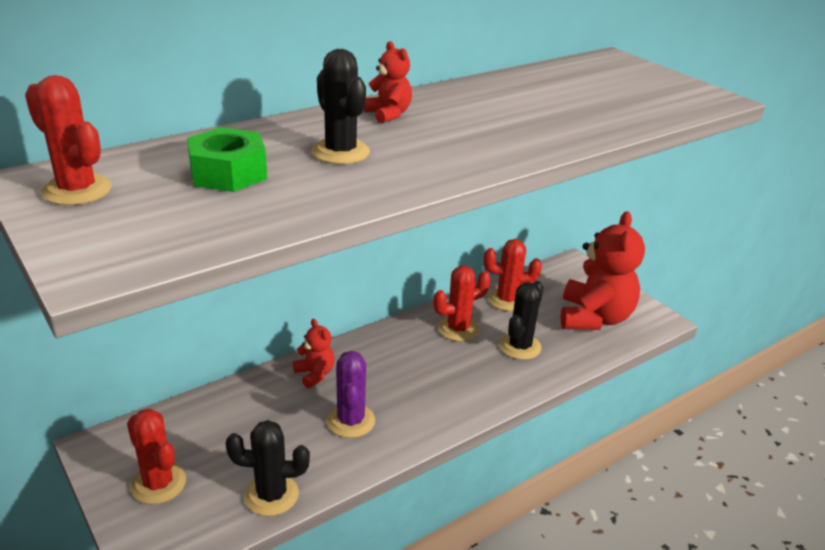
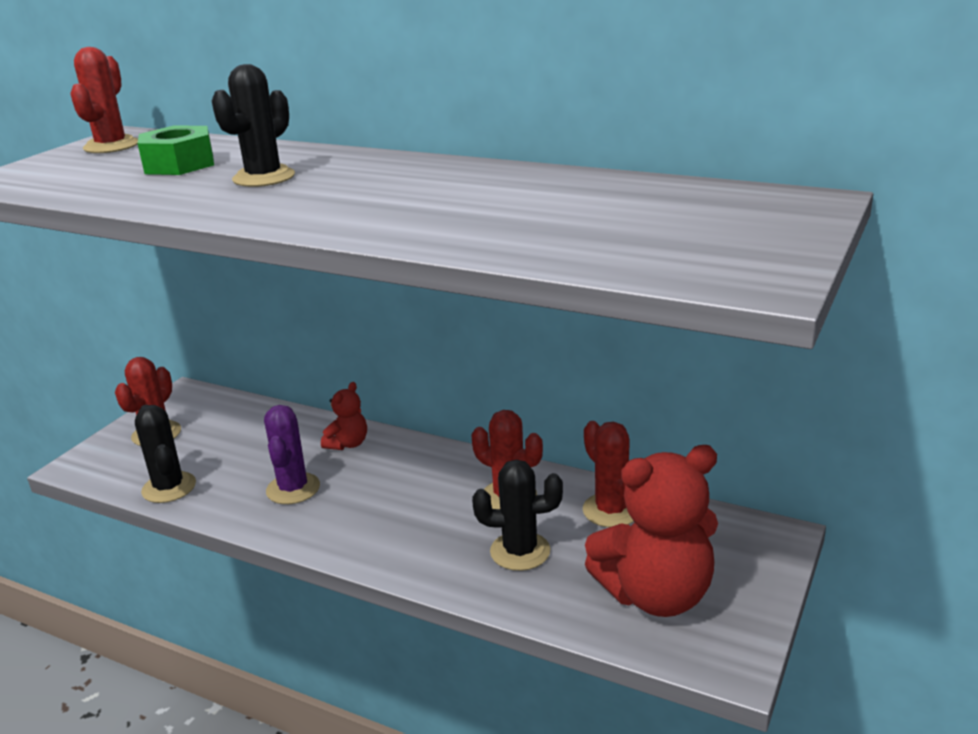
camera: 65 degrees right, 5 degrees down
purple cactus [327,351,375,438] -> purple cactus turned 60 degrees counterclockwise [264,405,320,504]
red teddy bear [364,41,412,123] -> none

